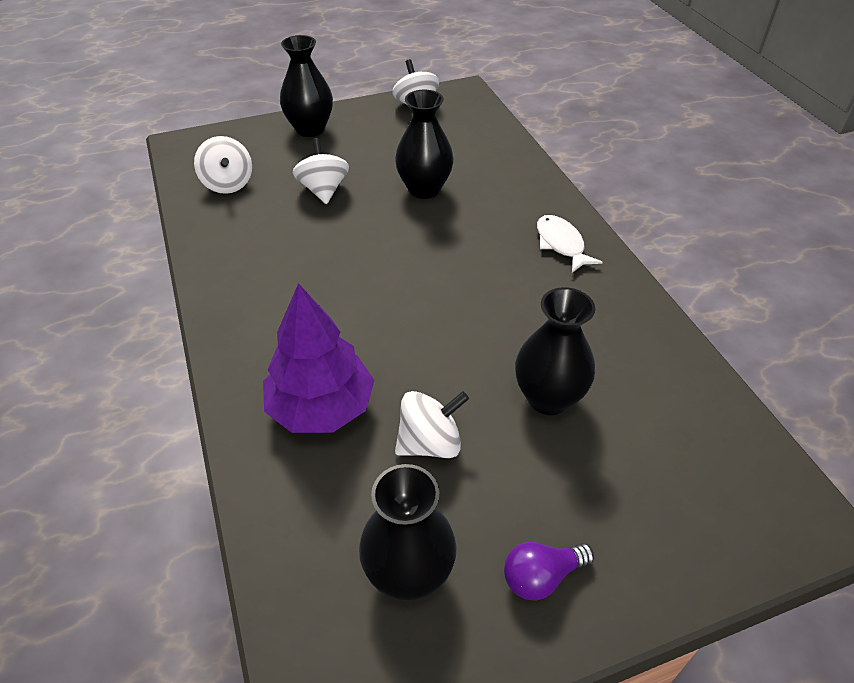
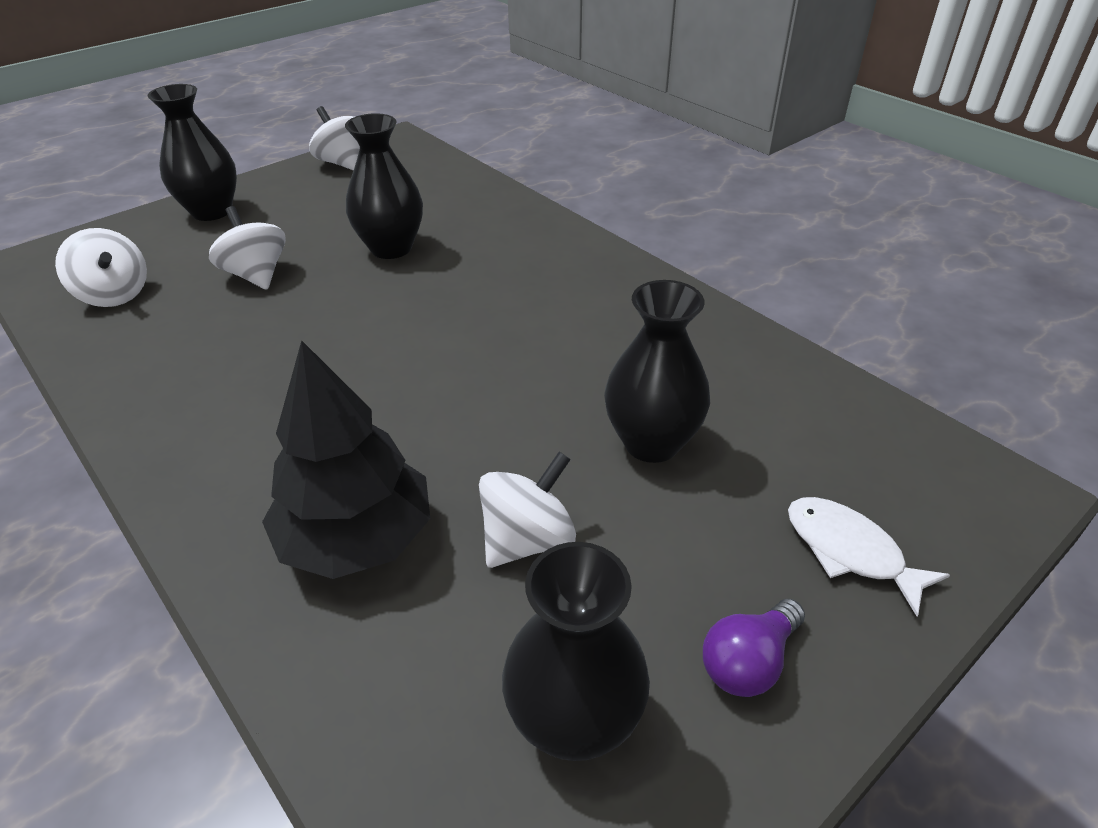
camera: 20 degrees left, 5 degrees down
purple tree [263,283,375,433] -> black tree [262,340,430,579]
white fish [537,215,602,273] -> white fish moved to [788,497,950,616]

